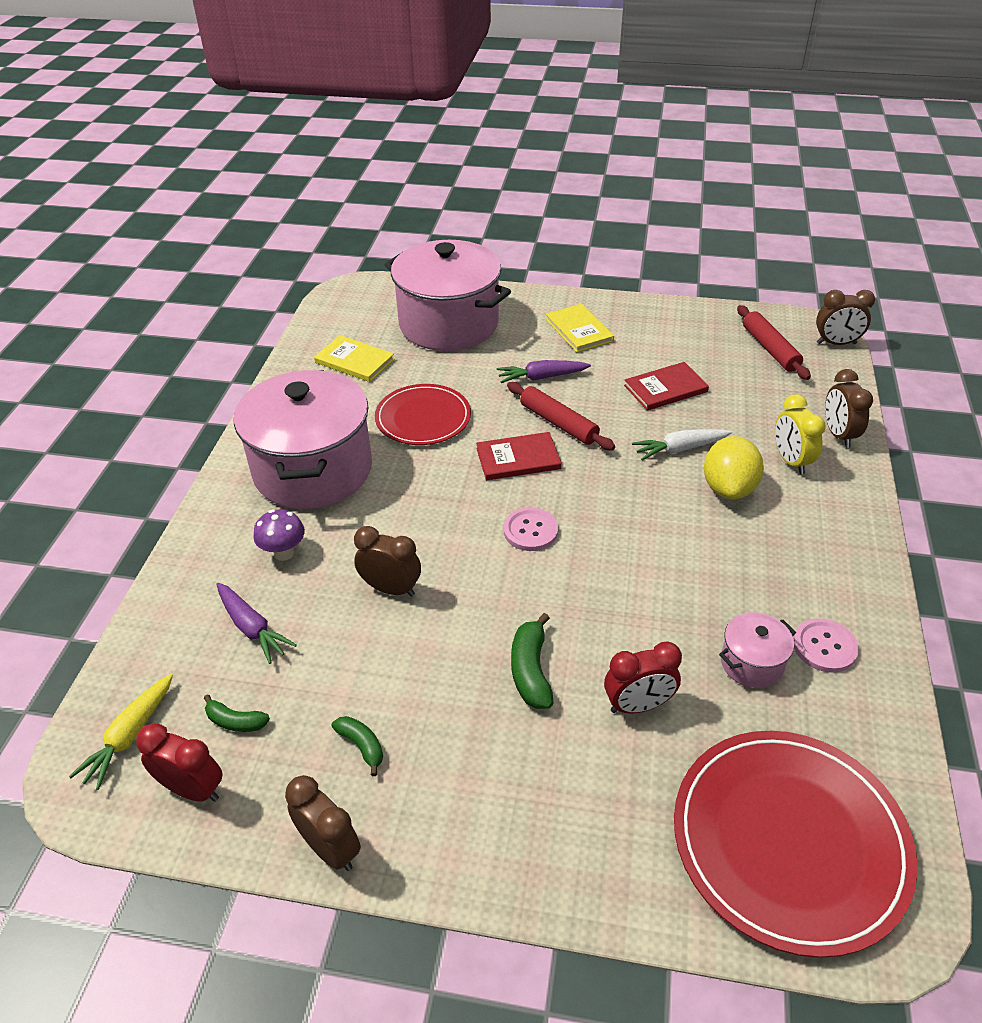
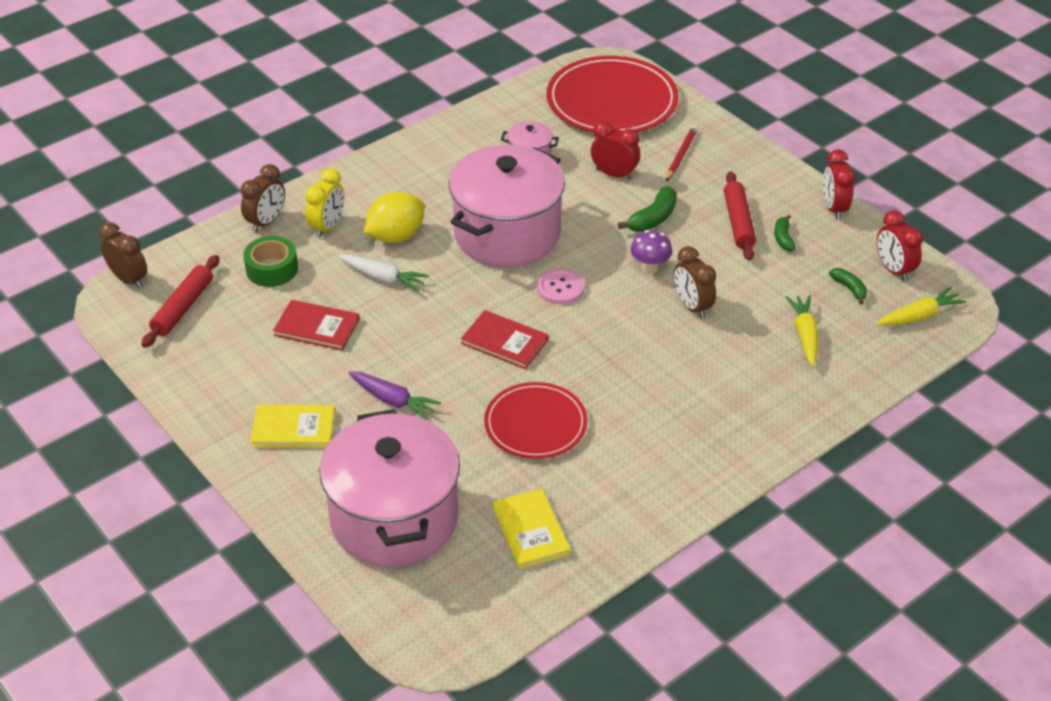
camera: 140 degrees left, 0 degrees up
purple carrot [217,583,297,664] -> yellow carrot [786,295,818,367]
pink pot [234,370,372,509] -> pink pot moved to [449,145,565,267]
purple mushroom [253,509,305,561] -> purple mushroom moved to [630,230,672,274]
brown clock [285,775,361,871] -> red clock [823,150,855,220]
red rolling pin [507,382,615,450] -> red rolling pin moved to [724,171,756,261]
yellow book [546,304,614,352] -> yellow book turned 75 degrees clockwise [250,405,335,448]
pink button [793,618,859,673] -> none
none -> green tape [243,236,298,287]
none -> red pencil [666,125,698,181]

